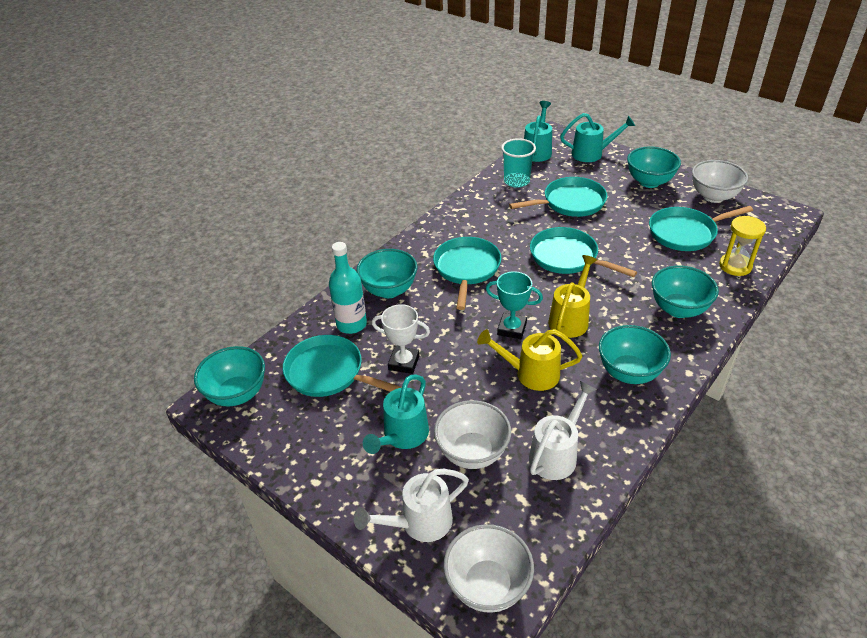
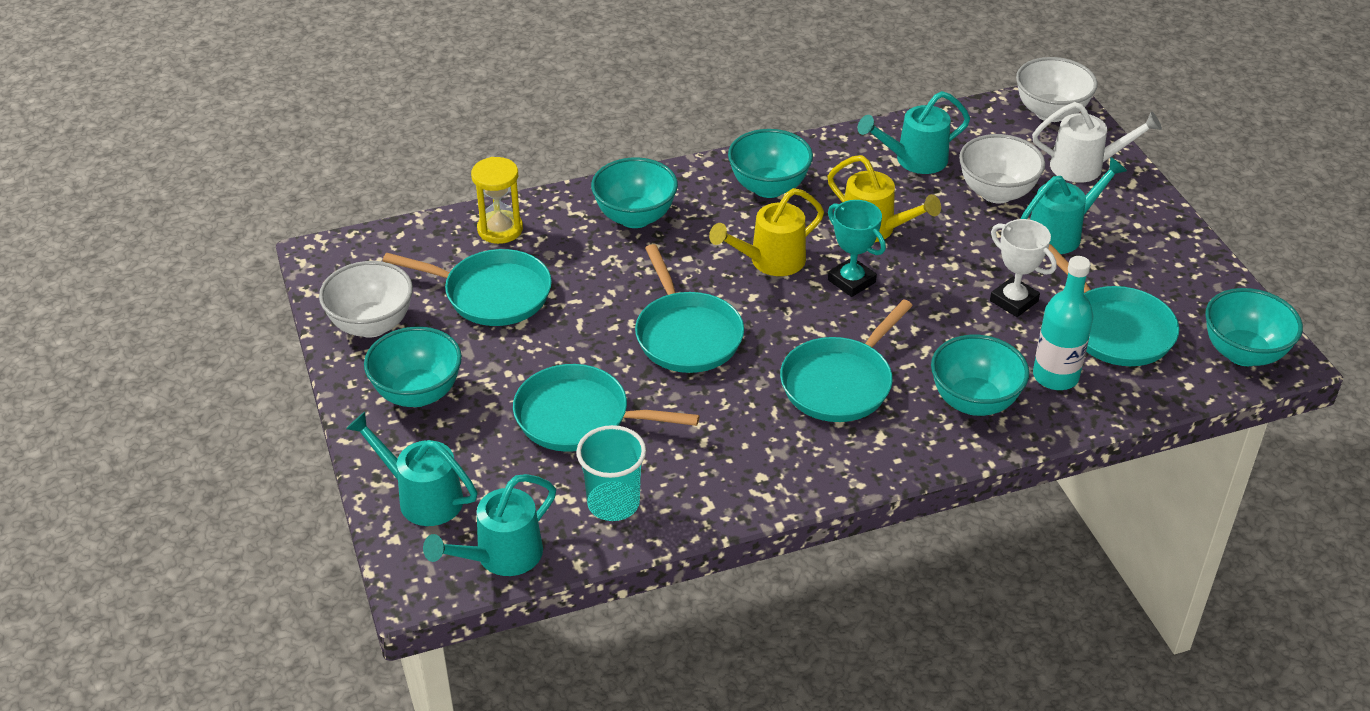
camera: 150 degrees left, 0 degrees up
white watering can [529,381,597,480] -> turquoise watering can [857,91,970,174]

